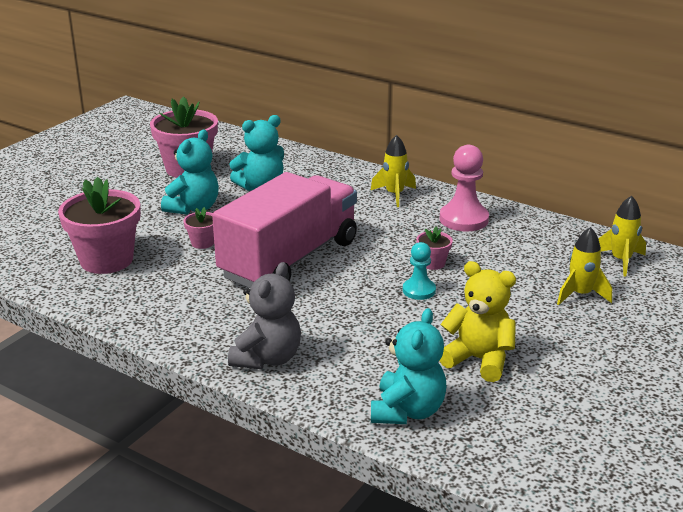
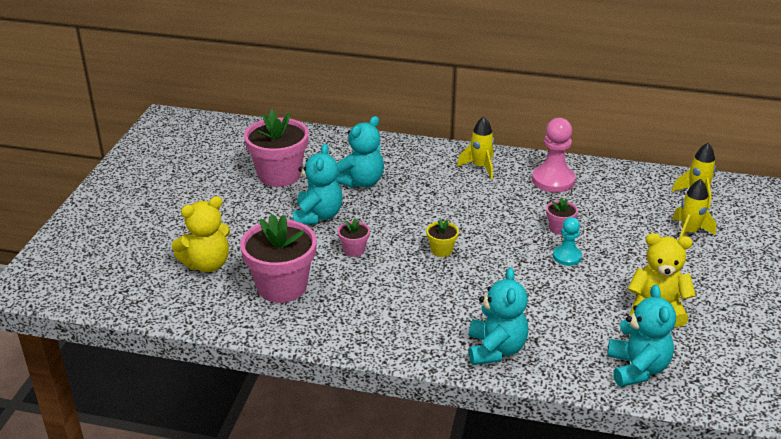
camera: 20 degrees left, 5 degrees up
pink truck [212,172,357,288] -> yellow flower pot [426,219,459,257]
grey teddy bear [228,262,301,369] -> turquoise teddy bear [469,267,529,365]
none -> yellow teddy bear [171,196,230,272]

